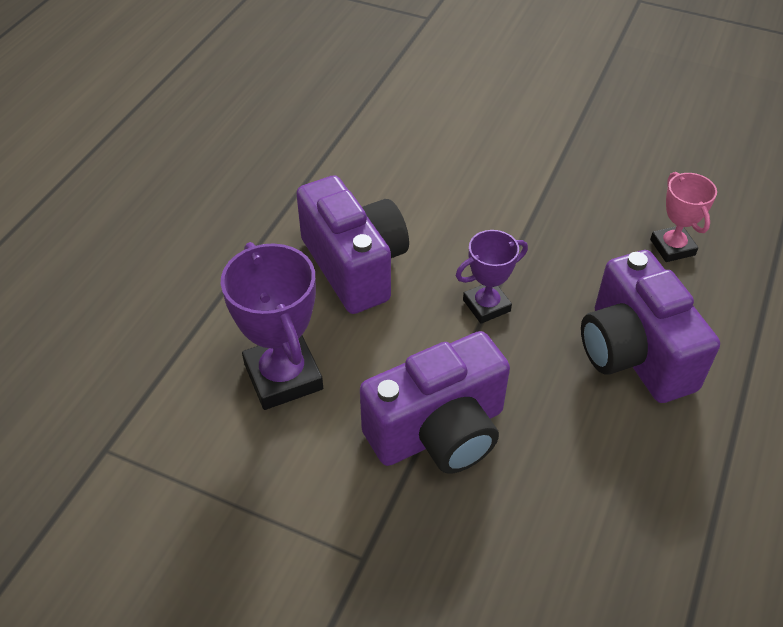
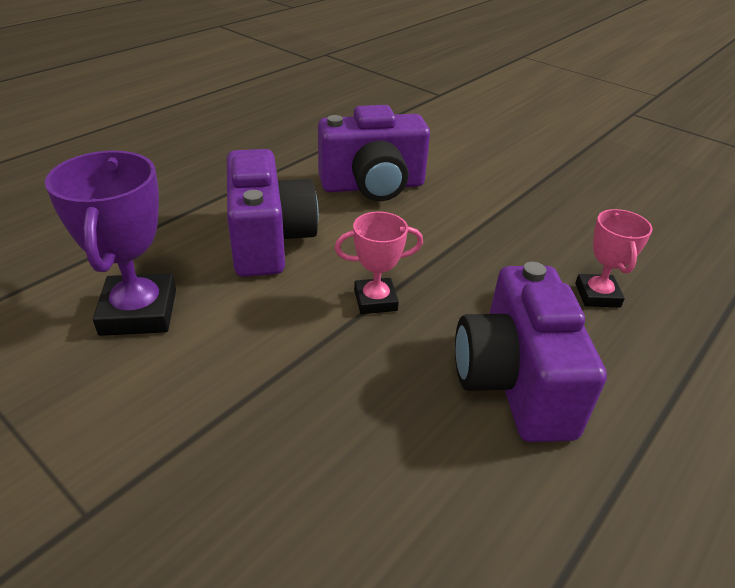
camera: 15 degrees right, 10 degrees down
purple camera [360,331,510,474] -> purple camera moved to [318,105,430,201]
purple trophy [456,230,528,324] -> pink trophy [335,212,423,314]

